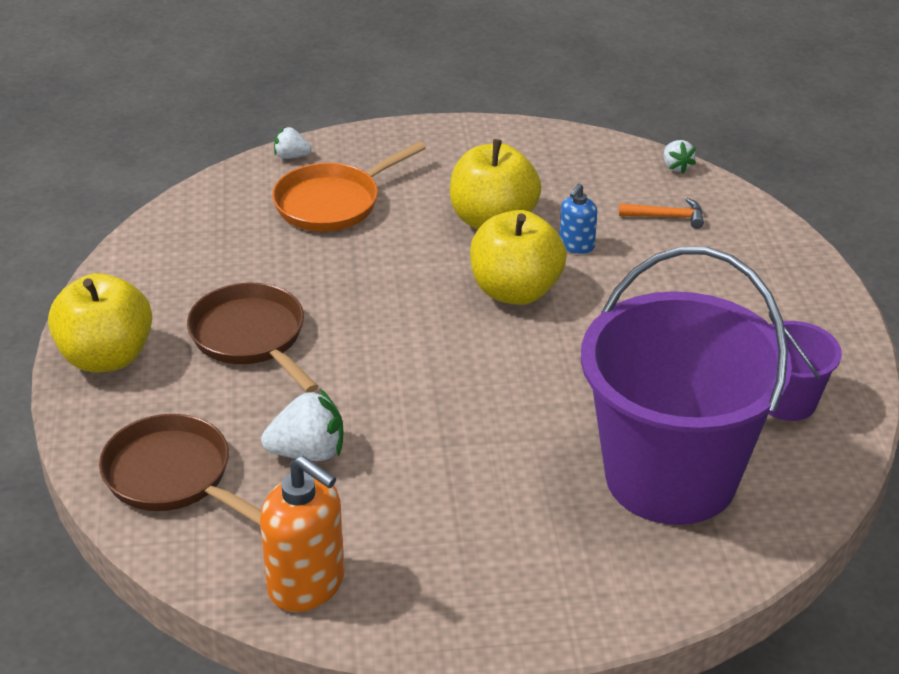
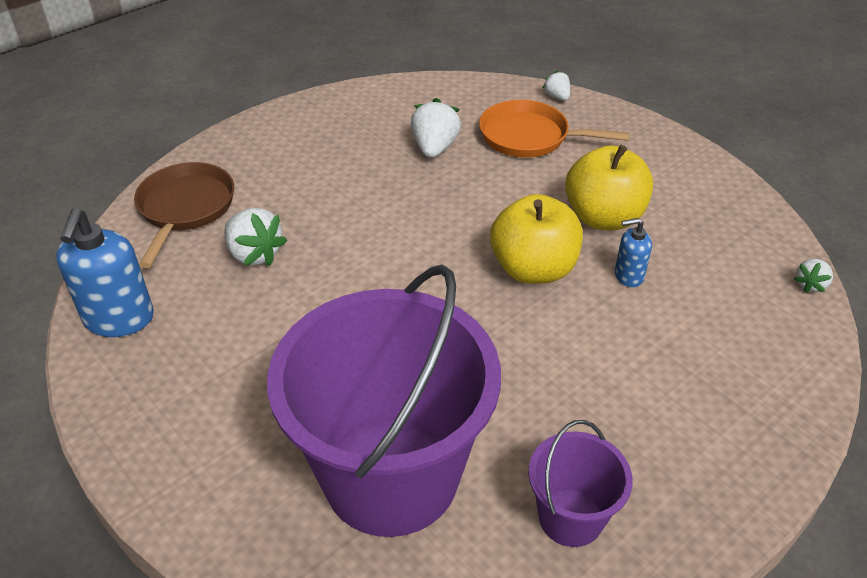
camera: 55 degrees right, 5 degrees up
yellow apple [48,273,152,373] -> none
brown pan [187,283,319,393] -> none
orange soap dispenser [260,456,344,612] -> blue soap dispenser [56,208,154,337]
orange hammer [619,198,704,229] -> none
none -> white strawberry [411,98,461,158]

